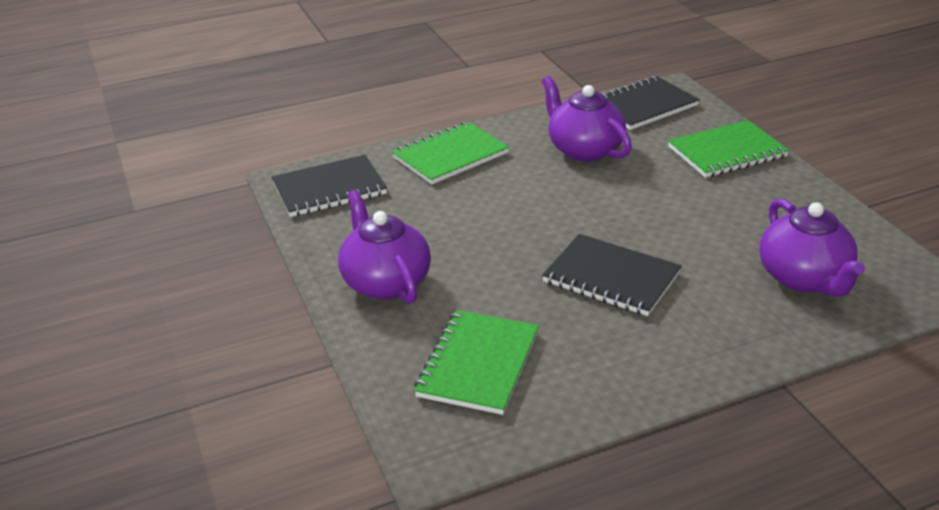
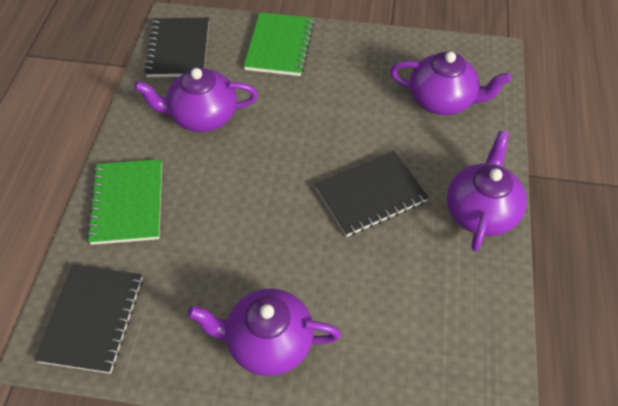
camera: 60 degrees left, 20 degrees up
green notebook [414,310,539,415] -> none
none -> purple teapot [447,131,527,251]

